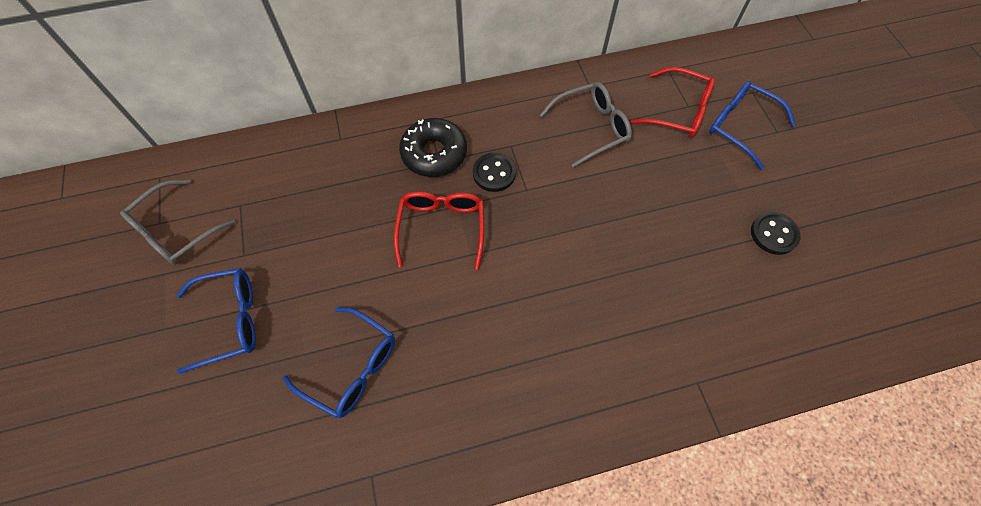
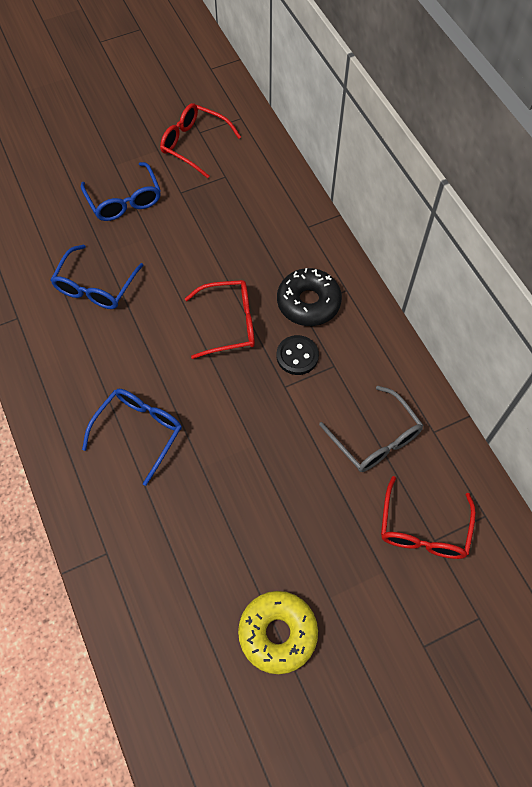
camera: 80 degrees right, 0 degrees up
grey glasses [120,180,236,265] -> red glasses [160,103,241,178]
blue glasses [709,81,796,170] -> blue glasses moved to [82,389,182,486]
black button [751,212,801,255] -> yellow donut [238,591,318,674]

